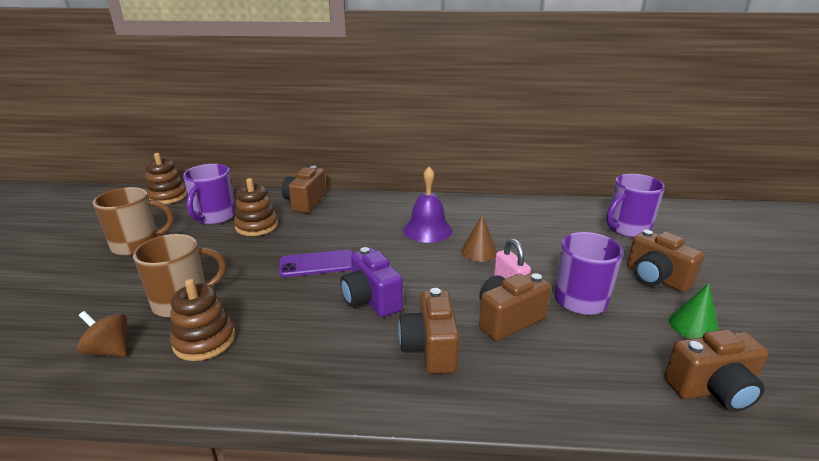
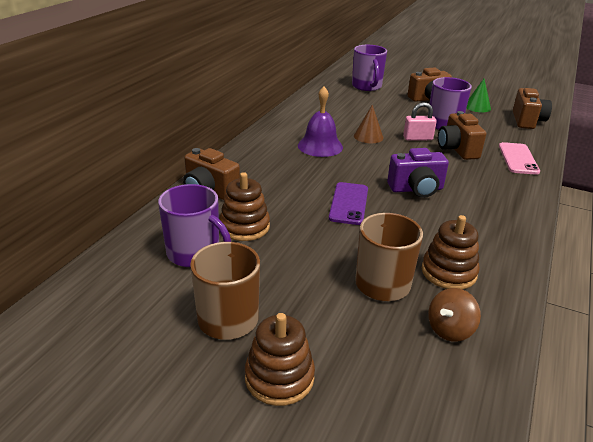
camera: 70 degrees left, 5 degrees up
brown stacking toy [145,153,188,204] -> brown stacking toy moved to [245,313,315,406]
brown camera [398,288,459,374] -> none
none -> pink phone [499,142,540,175]

